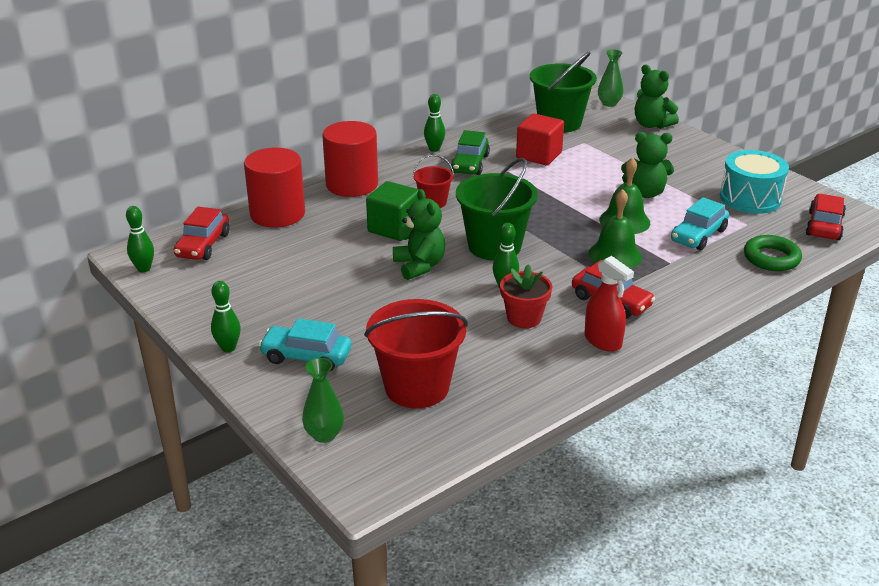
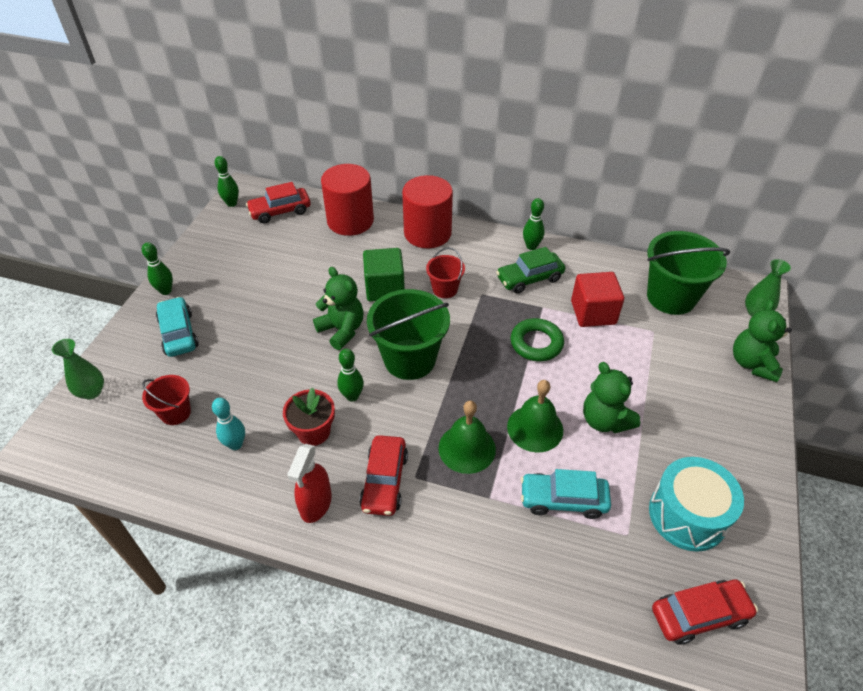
camera: 55 degrees right, 15 degrees up
red bucket [364,299,468,408] -> red bucket [142,375,191,425], size x0.53
green teddy bear [393,189,445,280] -> green teddy bear turned 75 degrees counterclockwise [313,267,364,350]
green ring [744,235,802,271] -> green ring moved to [511,318,564,362]
none -> turquoise bowling pin [212,398,245,450]

